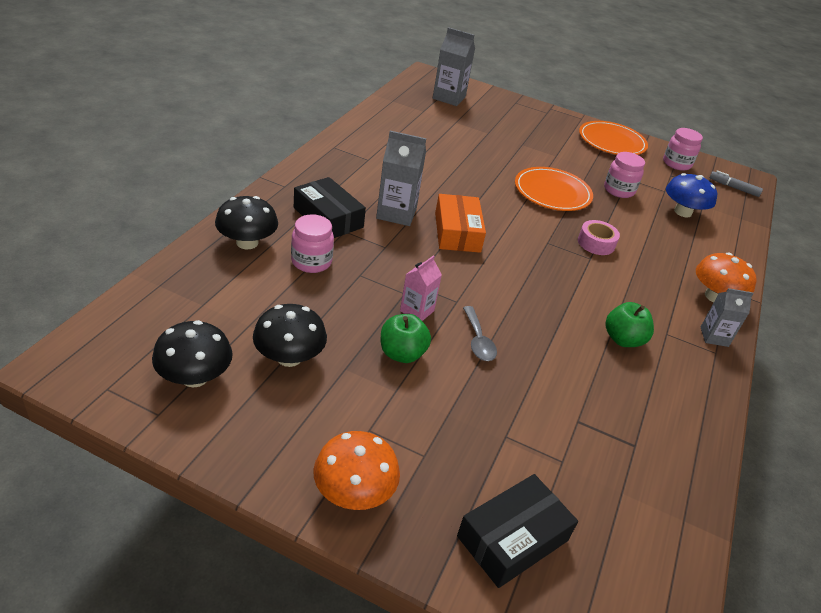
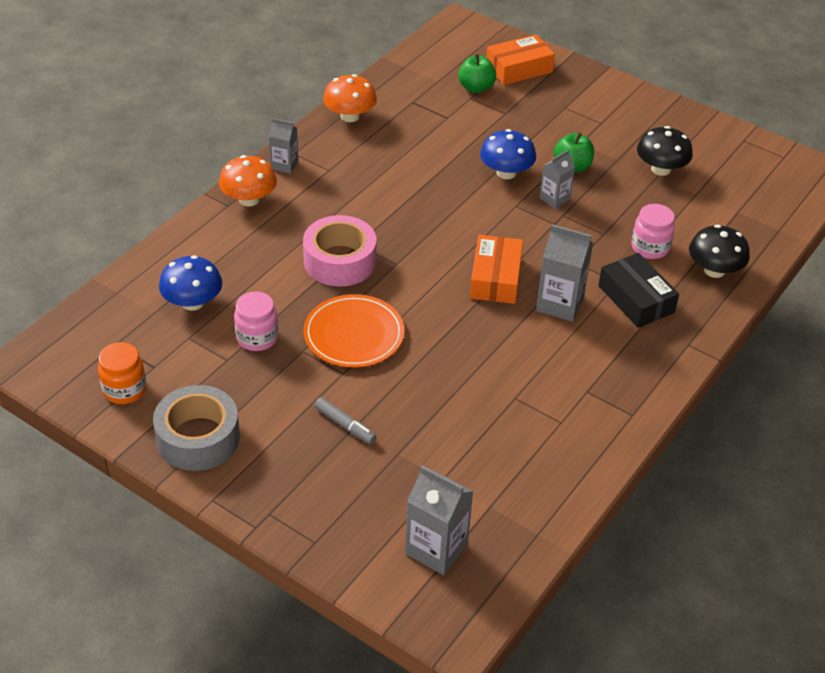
camera: 165 degrees left, 5 degrees up
black mushroom [152,320,233,388] -> none
orange mushroom [313,431,400,510] -> orange mushroom moved to [323,74,377,122]
pink carton [400,255,442,321] -> grey carton [539,150,575,209]
black box [457,474,578,588] -> orange box [486,34,555,85]
grey spoon [463,306,497,361] -> blue mushroom [480,129,536,179]
pink tape [578,220,620,255] -> pink tape [303,215,377,287], size x1.74
orange plate [579,121,648,155] -> grey tape [153,385,240,471]
green apple [605,302,654,347] -> green apple moved to [458,54,496,93]
pink jar [663,128,703,171] -> orange jar [98,342,147,404]
grey marker [710,170,763,197] -> grey marker moved to [315,397,376,444]

